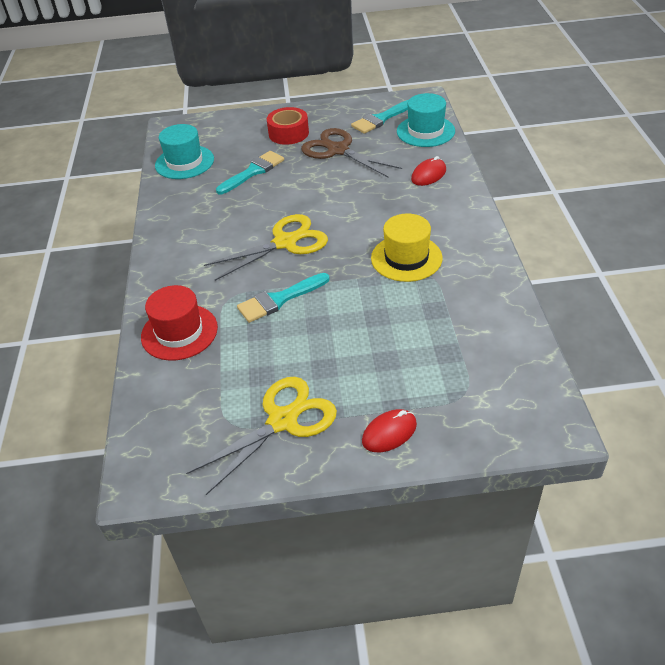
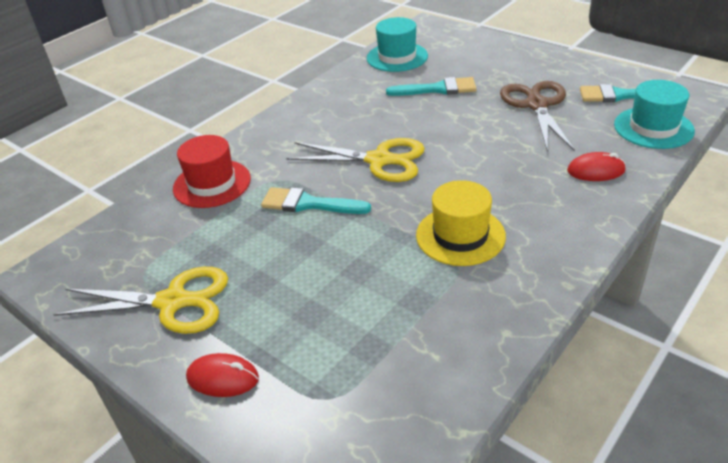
camera: 45 degrees right, 5 degrees down
red tape [267,107,309,145] -> none

